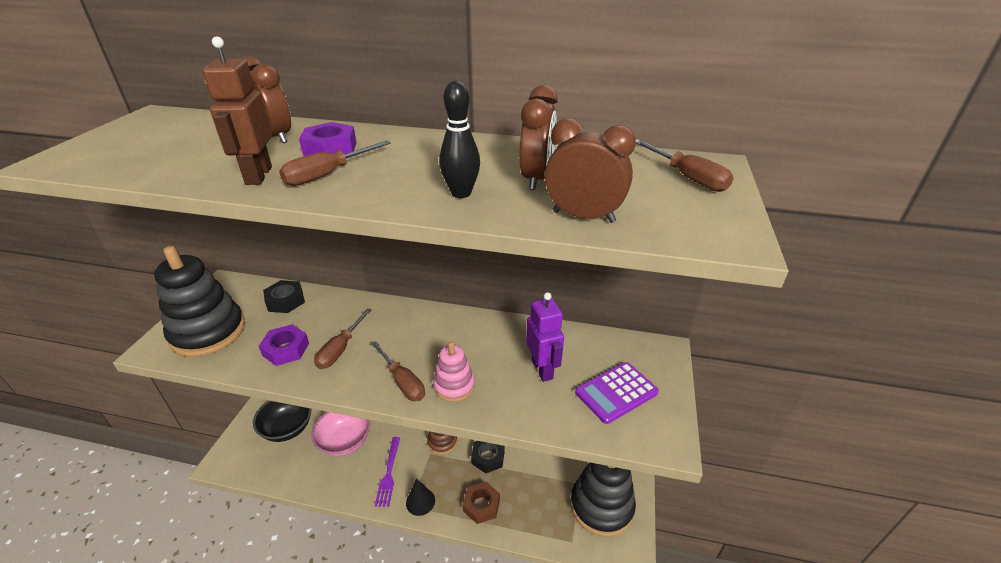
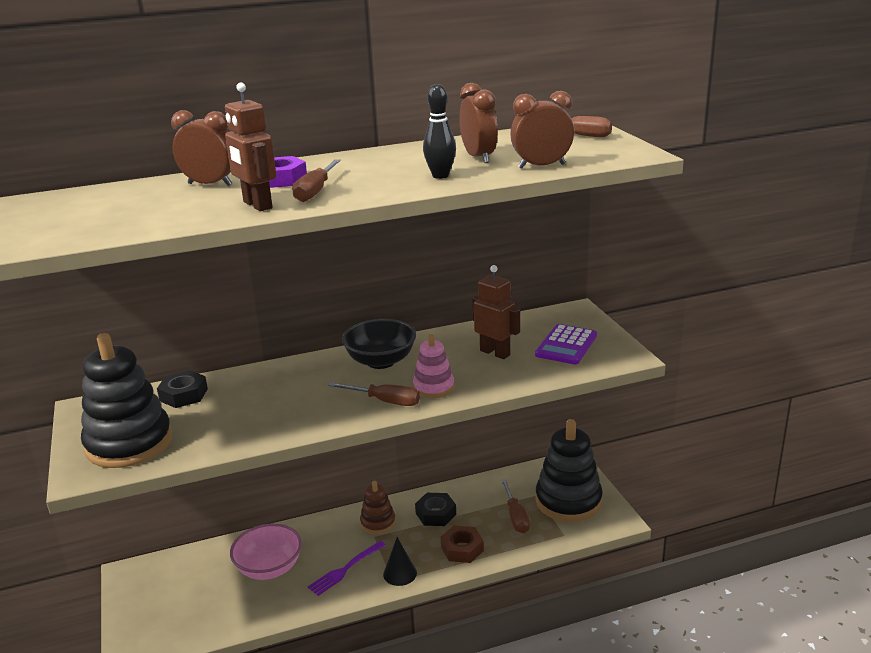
camera: 30 degrees left, 10 degrees down
black bowl [253,400,312,442] -> black bowl moved to [342,319,416,369]
purple nut [259,324,309,366] -> none
brown screwdriver [314,308,372,369] -> brown screwdriver moved to [501,479,530,533]
purple fork [375,437,400,507] -> purple fork turned 75 degrees clockwise [308,541,386,596]
purple robot [526,292,564,382] -> brown robot [472,265,520,359]

